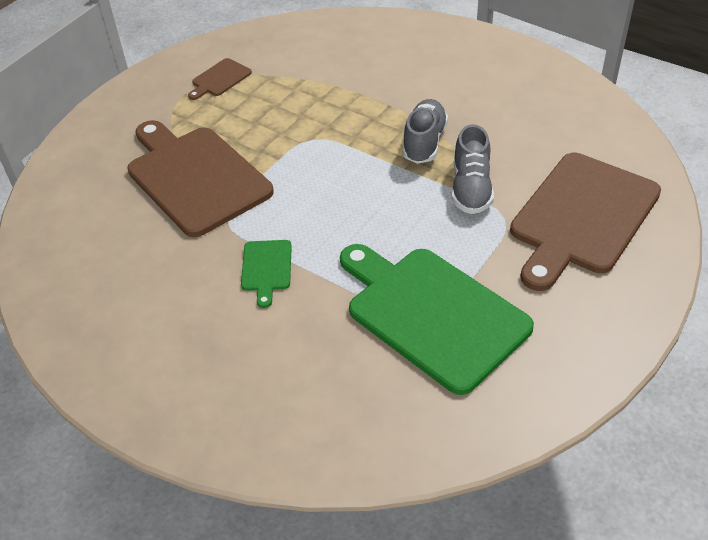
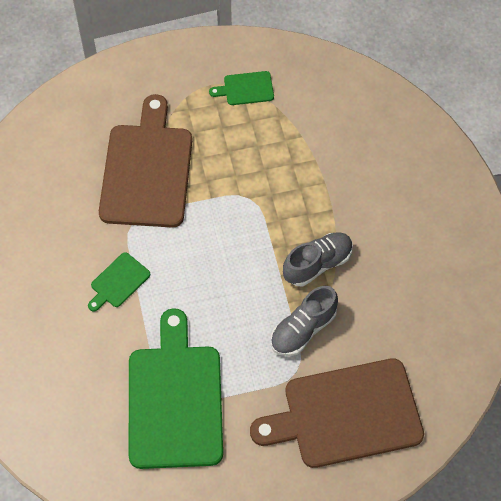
camera: 40 degrees right, 15 degrees up
brown cutting board [188,58,252,100] -> green cutting board [209,71,274,105]

